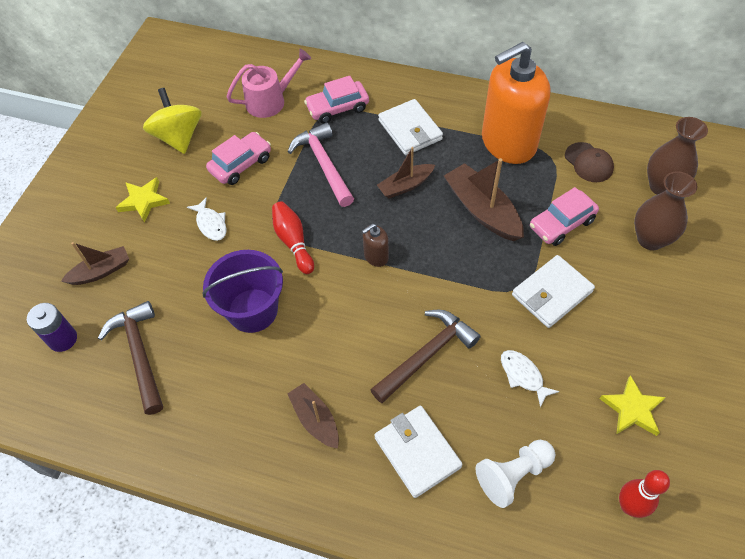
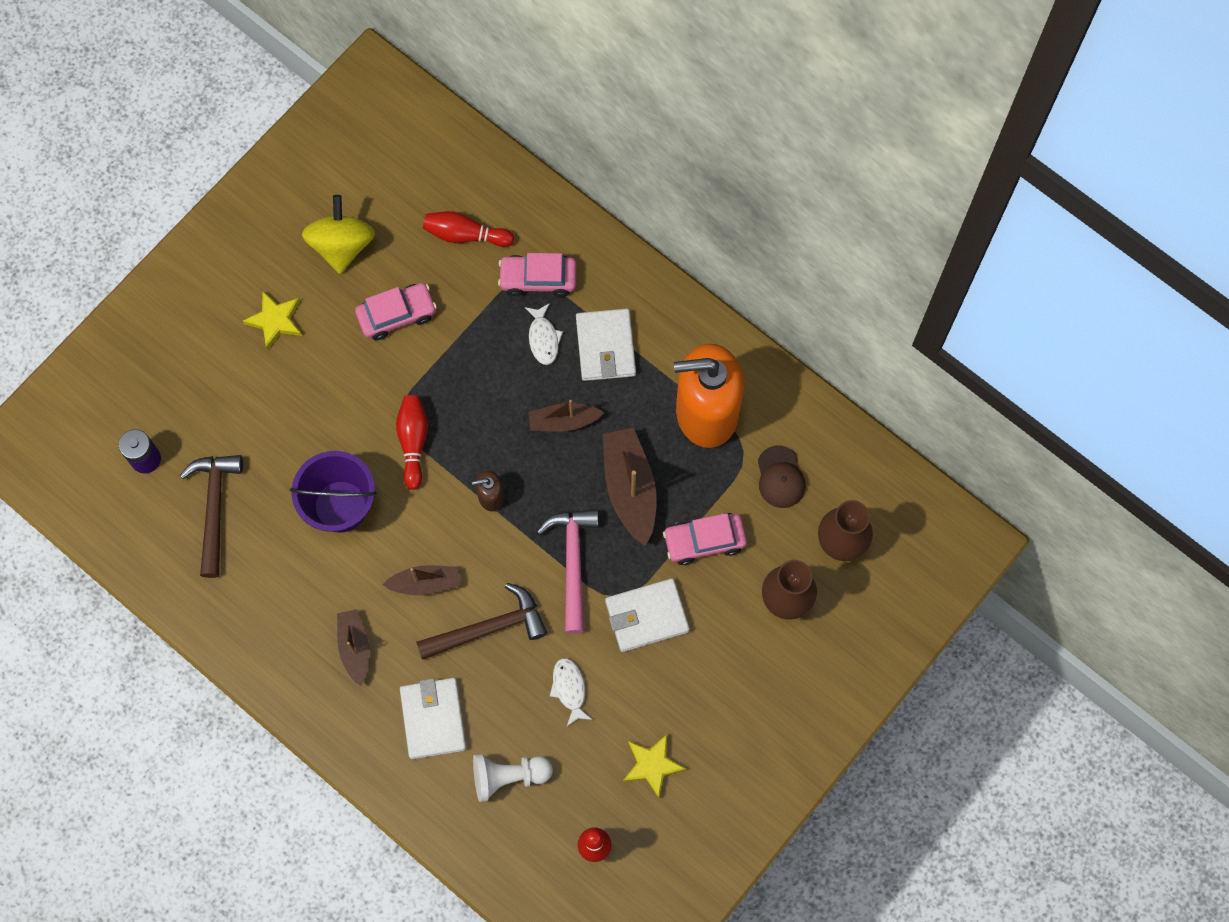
camera: 20 degrees right, 15 degrees up
brown boat [61,242,129,285] -> brown boat moved to [383,565,460,595]
white fish [187,197,227,241] -> white fish moved to [525,303,563,365]
pink watering can [226,49,312,118] -> red bowling pin [423,211,514,247]
pink hammer [288,122,354,207] -> pink hammer moved to [537,509,599,634]

